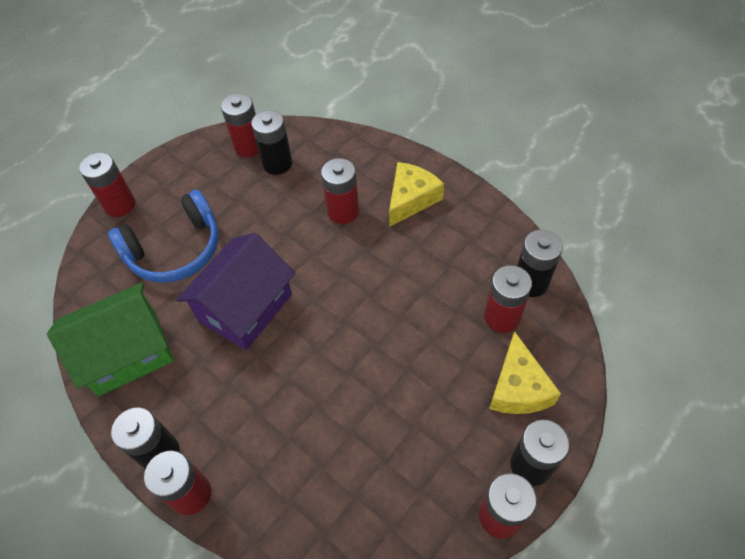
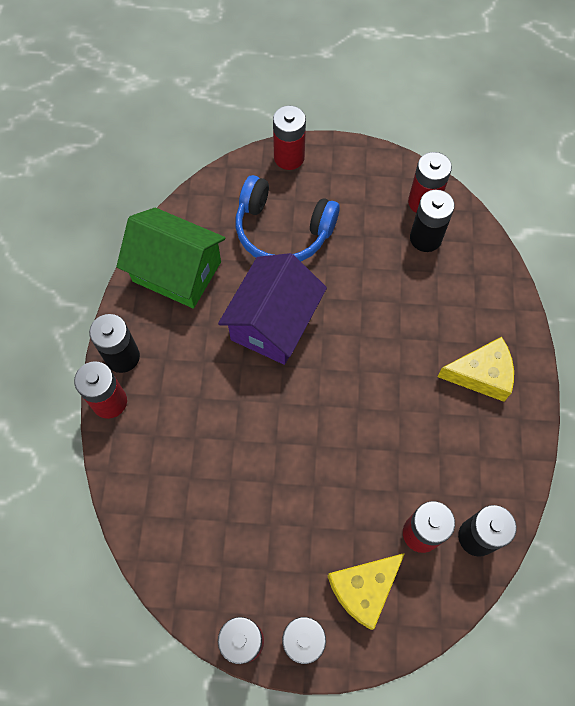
camera: 50 degrees right, 10 degrees up
purple house [176,233,295,350] -> purple house turned 60 degrees counterclockwise [218,253,327,365]
red battery [321,158,359,224] -> none

